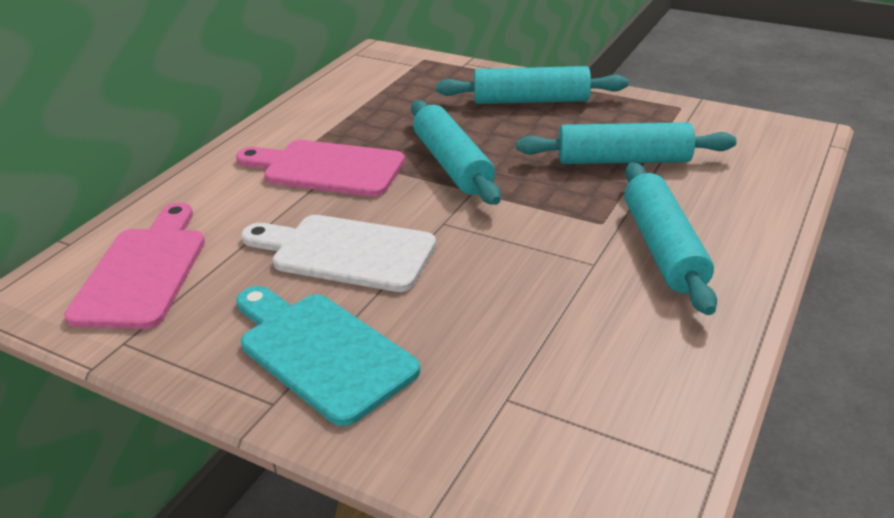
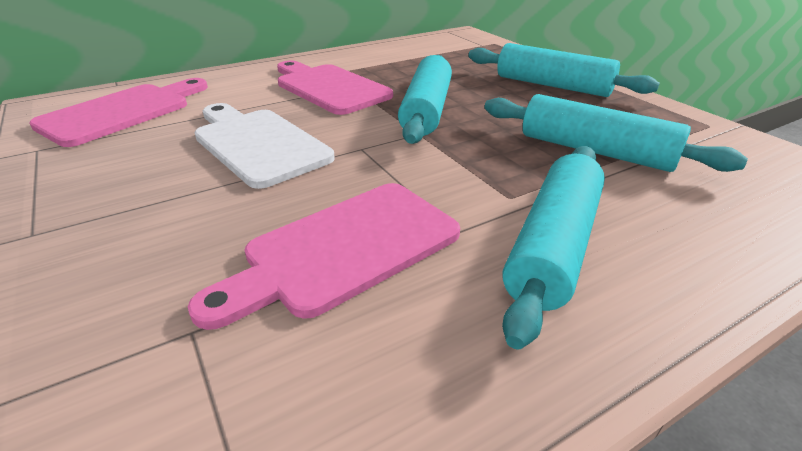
camera: 30 degrees right, 0 degrees up
turquoise cutting board [237,286,420,426] -> none
none -> pink cutting board [188,183,460,330]

